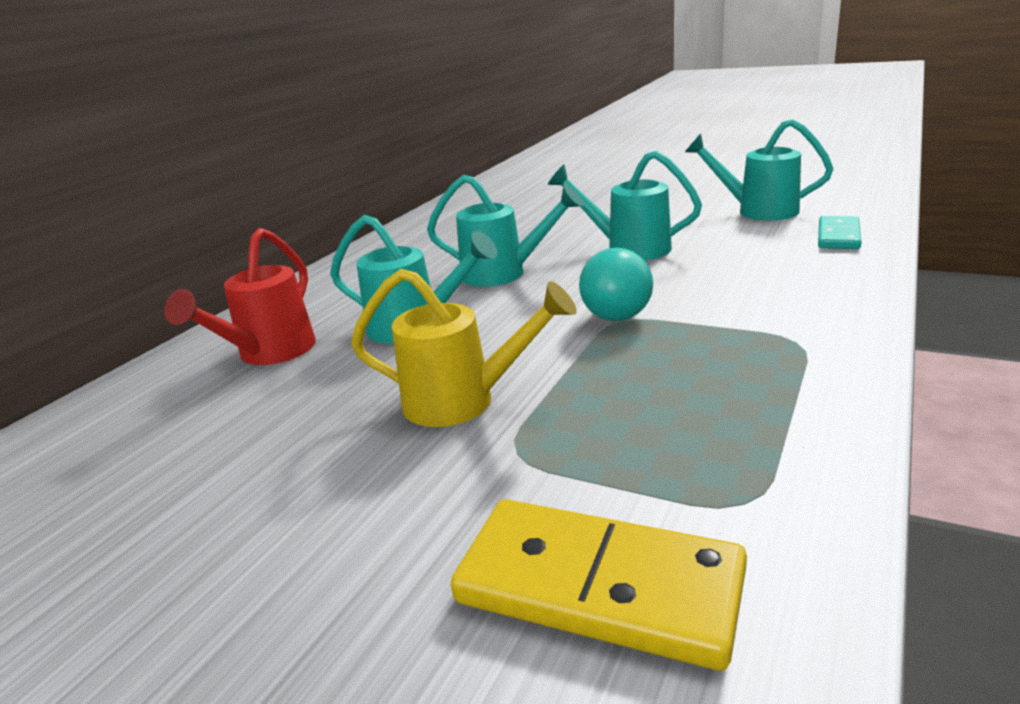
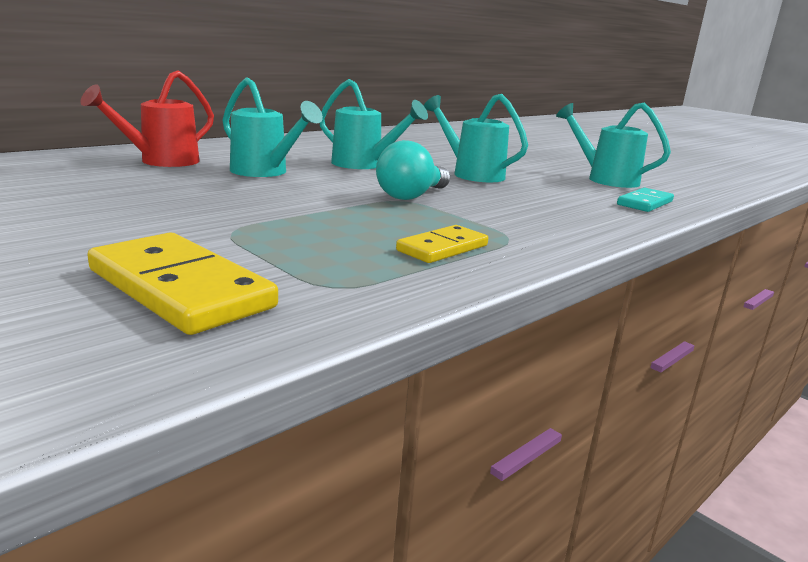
camera: 15 degrees right, 5 degrees down
yellow watering can [351,269,576,427] -> none
none -> yellow domino [396,225,488,263]

